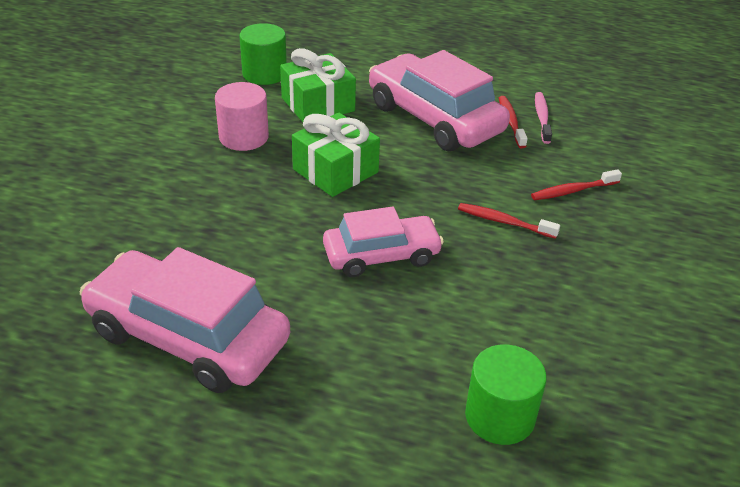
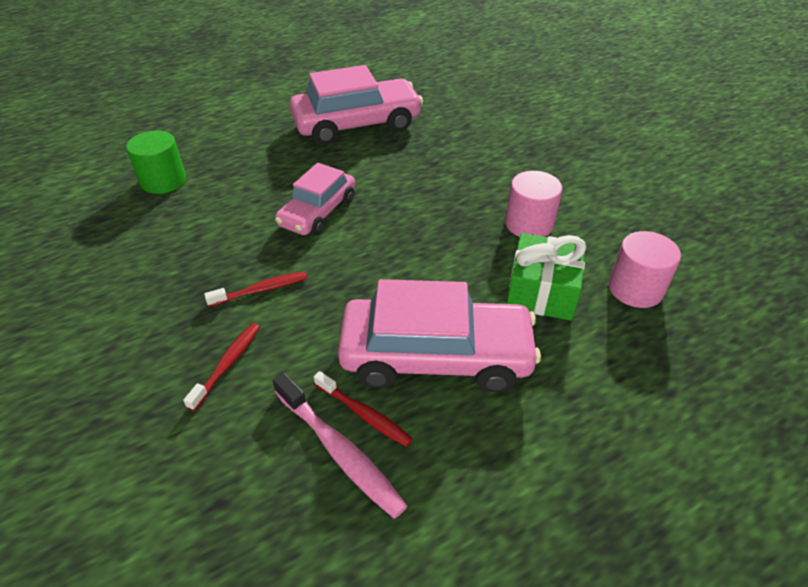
camera: 135 degrees right, 5 degrees up
green cylinder [239,23,287,85] -> pink cylinder [609,231,681,308]
green gift [292,113,380,197] -> none
pink toothbrush [535,92,552,144] -> pink toothbrush [273,373,407,519], size x1.52

